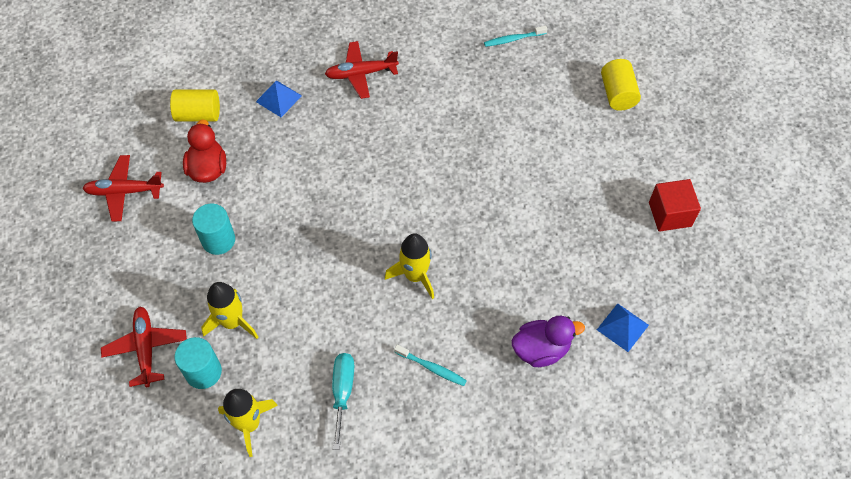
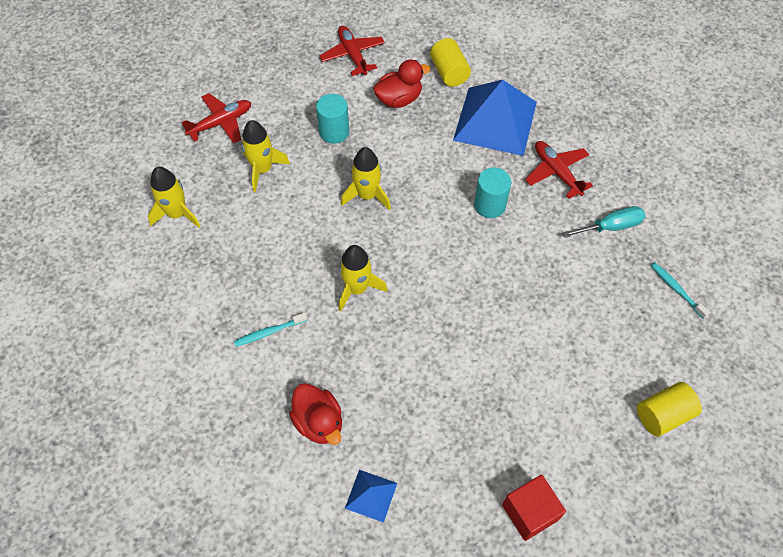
camera: 70 degrees right, 0 degrees up
turquoise cylinder [175,337,222,389] -> turquoise cylinder moved to [474,167,511,218]
blue pyramid [256,81,302,117] -> blue pyramid [453,80,537,156], size x2.22
turquoise screwdriver [332,353,354,450] -> turquoise screwdriver moved to [562,206,645,238]
turquoise toothbrush [394,345,467,386] -> turquoise toothbrush turned 60 degrees clockwise [234,313,307,347]
purple duck [512,316,585,367] -> red duck [289,383,342,445]
none -> yellow rocket [341,147,391,210]

